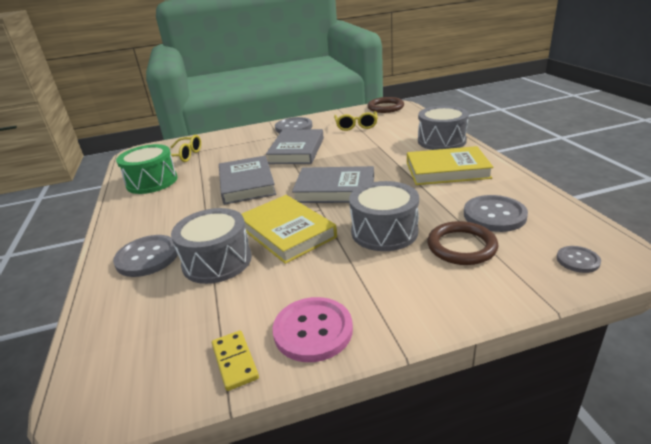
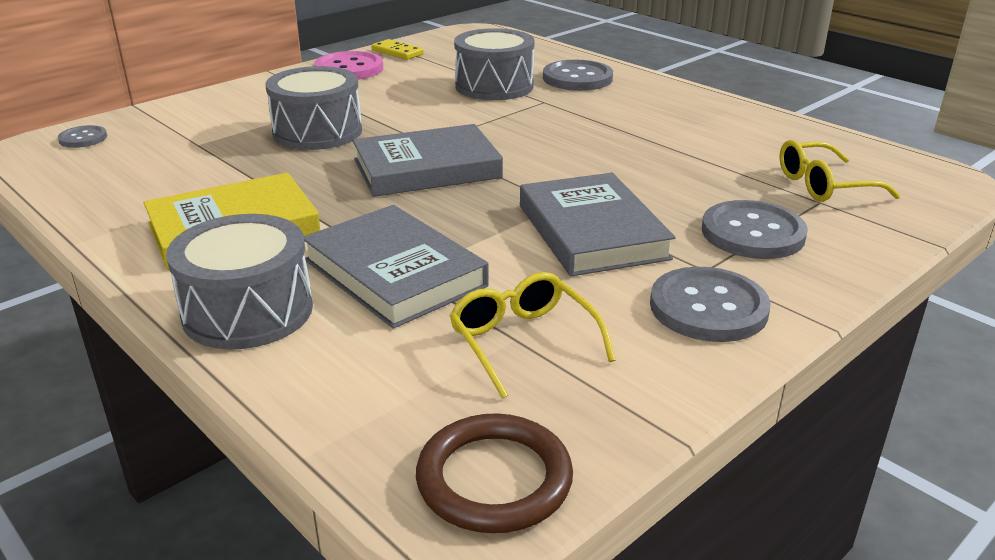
camera: 150 degrees right, 0 degrees up
green drum [116,144,177,194] -> none
grey book [219,156,276,205] -> grey book moved to [304,205,489,329]
yellow book [241,195,337,264] -> none
brown ring [427,221,498,265] -> none
grey button [464,195,528,232] -> grey button moved to [702,200,808,259]

